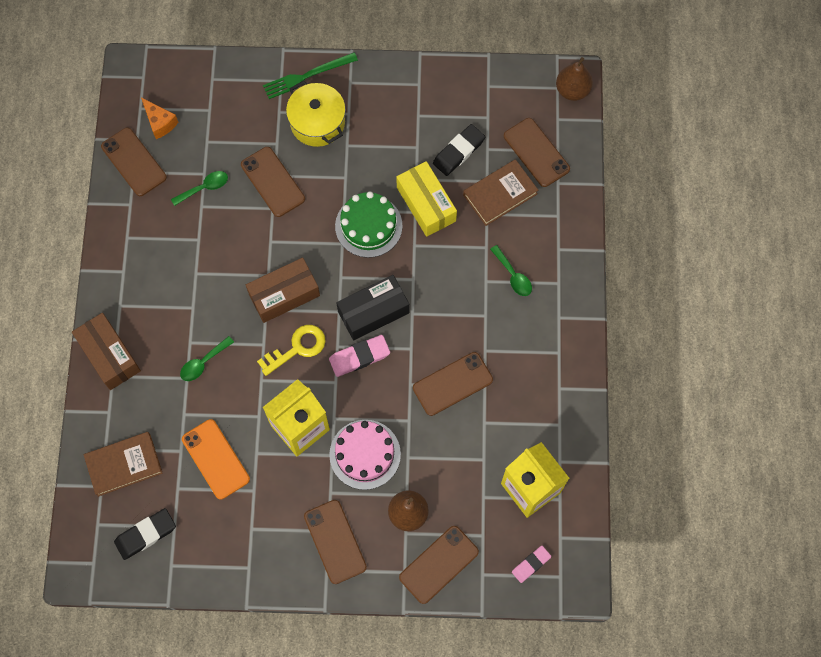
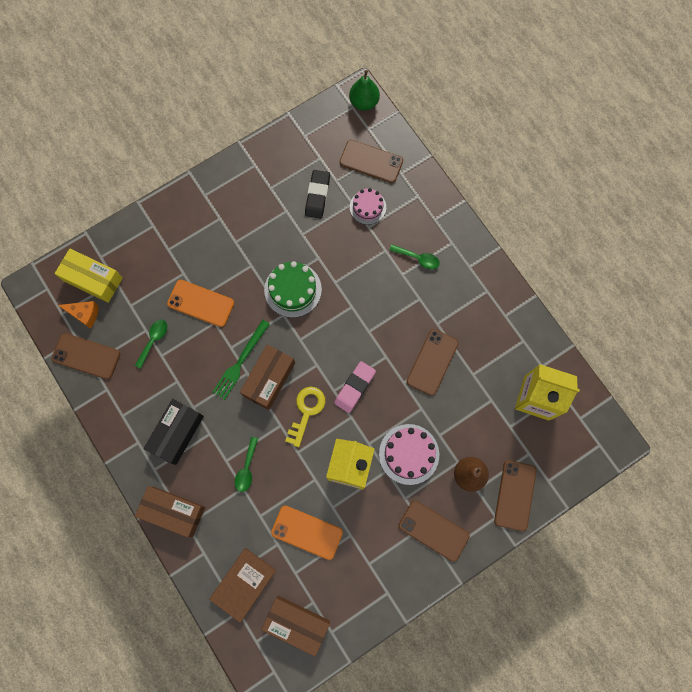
camera: 35 degrees left, 5 degrees up
black eraser [114,508,176,560] -> brown box [261,596,330,657]
brown phone [241,147,305,217] -> orange phone [167,280,234,327]
green fork [263,52,358,99] -> green fork moved to [212,319,270,400]
yellow pot [286,80,346,147] -> none
black box [336,275,410,341] -> black box moved to [144,399,204,465]
yellow box [396,161,457,237] -> yellow box moved to [55,249,123,303]
brown book [463,159,538,226] -> pink cake [350,188,386,225]
pink eraser [512,546,551,583] -> none
brown pear [556,57,593,101] -> green pear [349,70,380,111]

